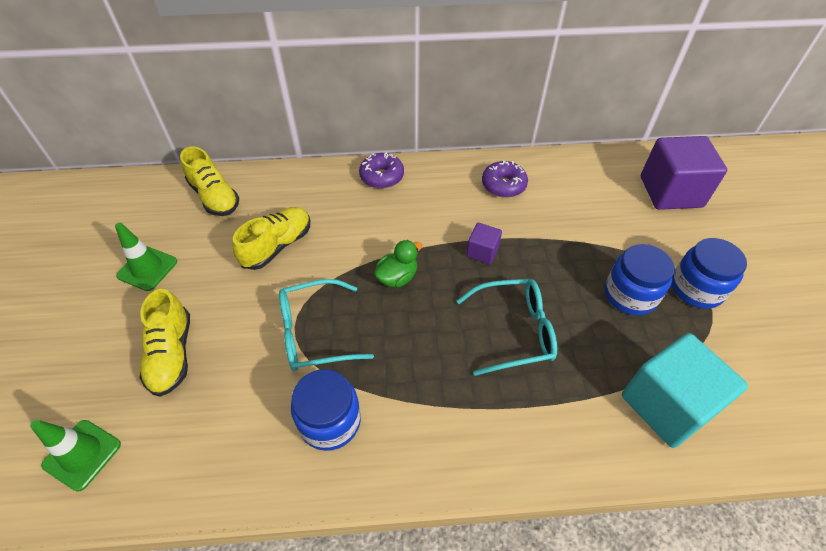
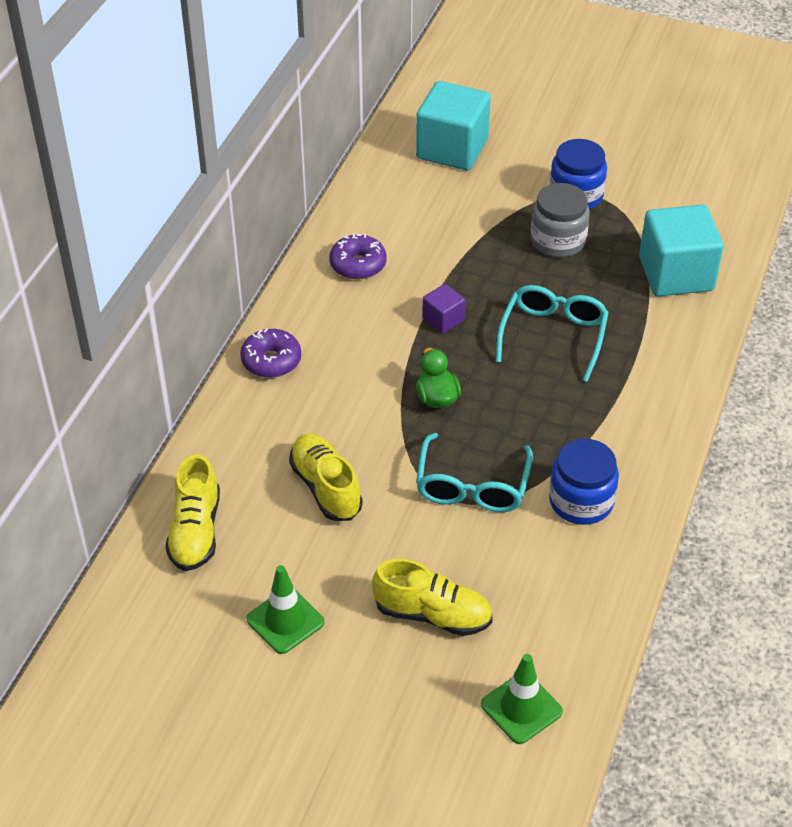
camera: 65 degrees left, 5 degrees down
yellow shoe [180,147,239,216] -> yellow shoe turned 105 degrees clockwise [165,454,220,571]
blue jar [605,244,675,315] -> grey jar [530,183,590,257]
purple cube [641,136,727,210] -> turquoise cube [416,81,491,170]

